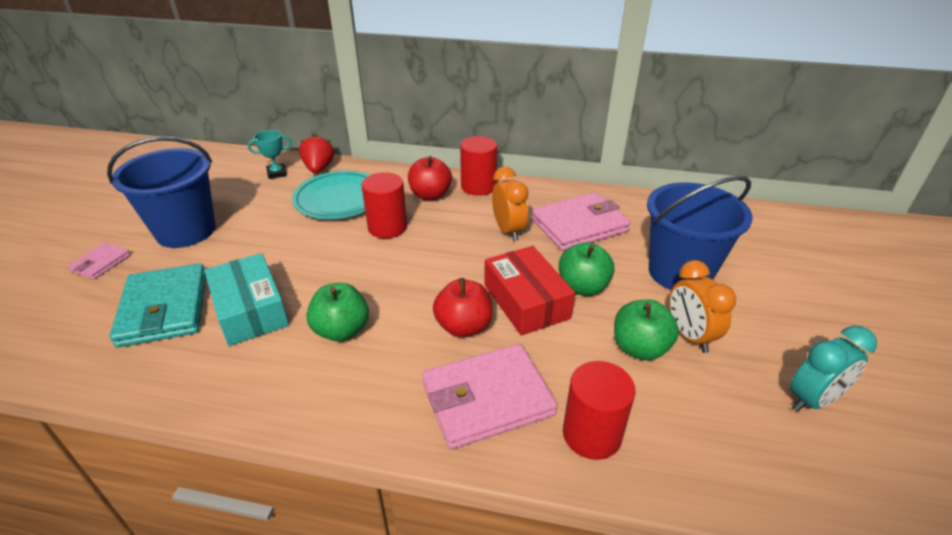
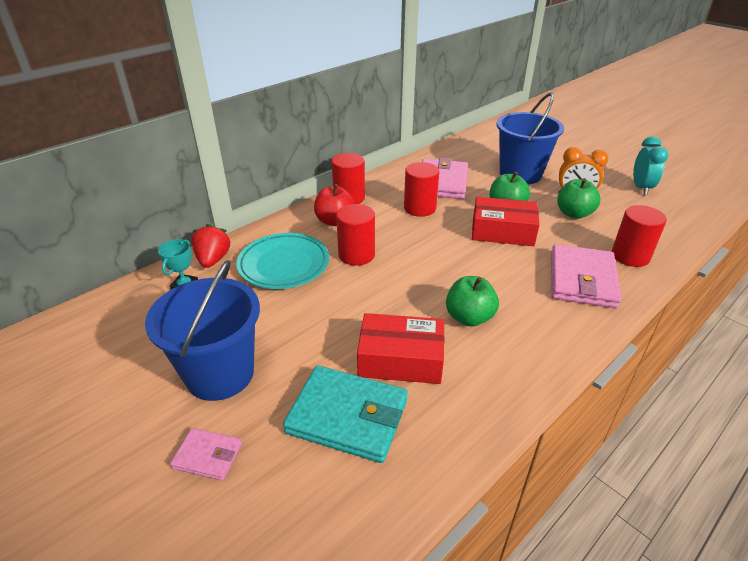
camera: 55 degrees left, 0 degrees up
pink wallet [68,242,131,280] -> pink wallet turned 45 degrees counterclockwise [170,428,242,481]
turquoise box [204,253,289,346] -> red box [357,313,444,384]
red strawberry [299,134,334,173] -> red strawberry turned 60 degrees clockwise [191,224,231,268]
red apple [433,278,493,338] -> none
orange clock [492,167,528,241] -> red cylinder [404,162,439,217]

